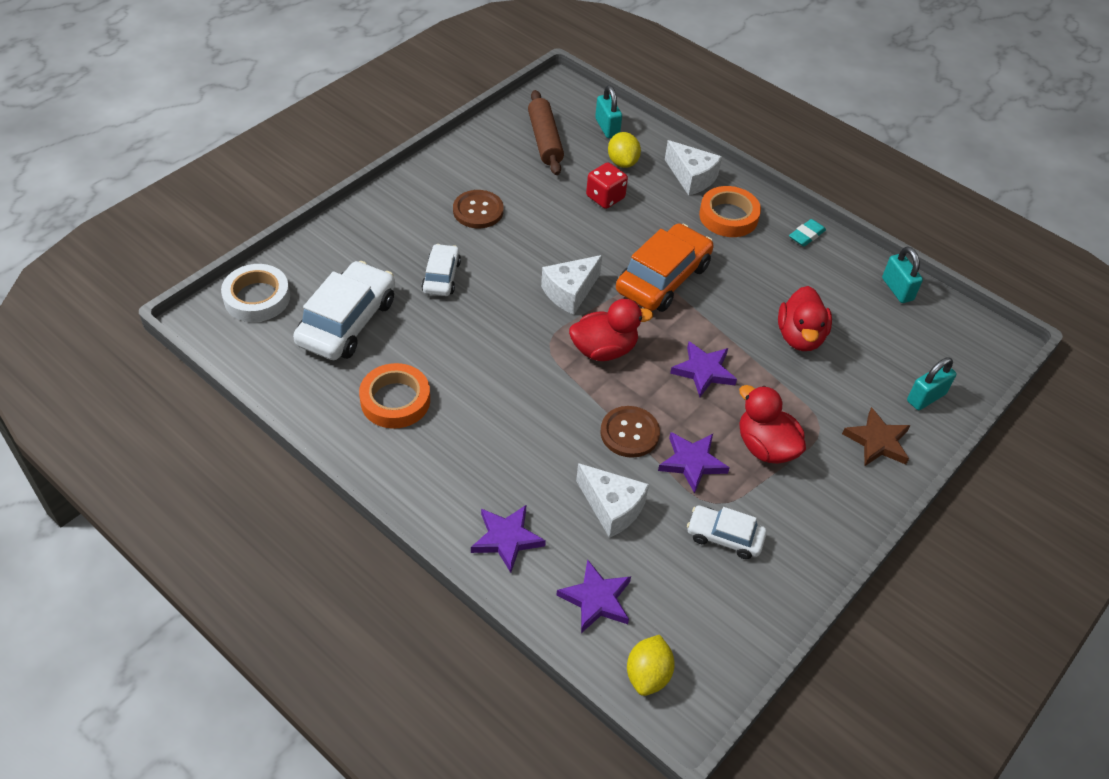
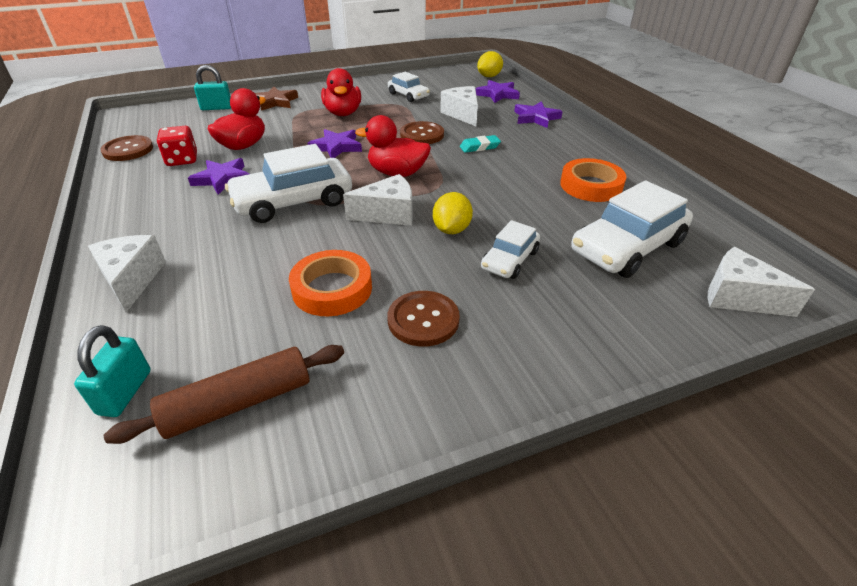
camera: 150 degrees left, 10 degrees down
white tape [221,264,290,322] -> white cheese [708,247,815,317]
brown rolling pin [528,90,564,175] -> brown rolling pin turned 45 degrees clockwise [104,345,344,444]
red dice [586,162,628,209] -> red dice moved to [157,126,197,166]
yellow lemon [608,132,641,168] -> yellow lemon moved to [433,192,473,234]
orange car [616,223,714,312] -> white car [225,144,352,223]
purple star [658,432,730,493] -> purple star moved to [188,158,249,195]
orange tape [699,186,761,237] -> orange tape moved to [289,250,372,316]
turquoise eraser [789,219,826,247] -> turquoise eraser moved to [460,135,501,153]
turquoise padlock [882,246,923,303] -> brown button [100,135,153,161]

